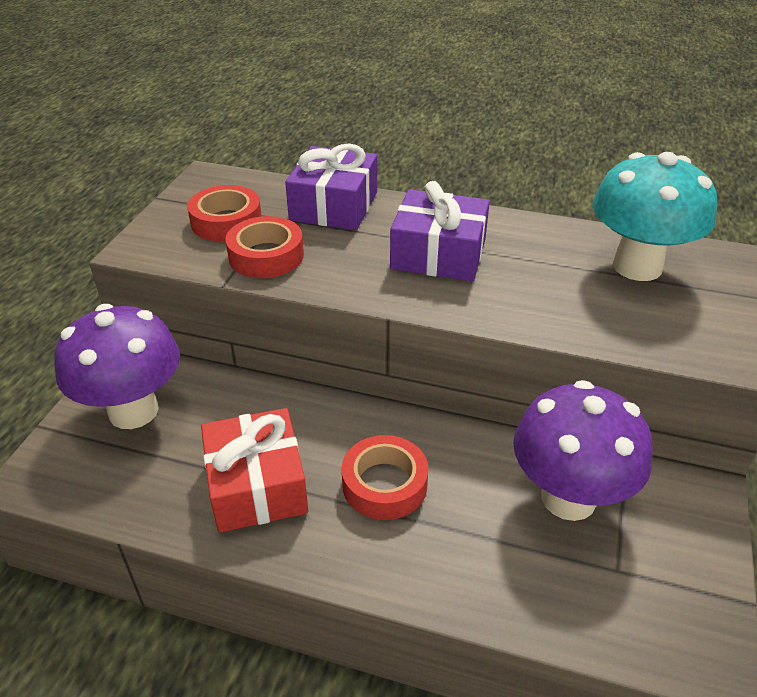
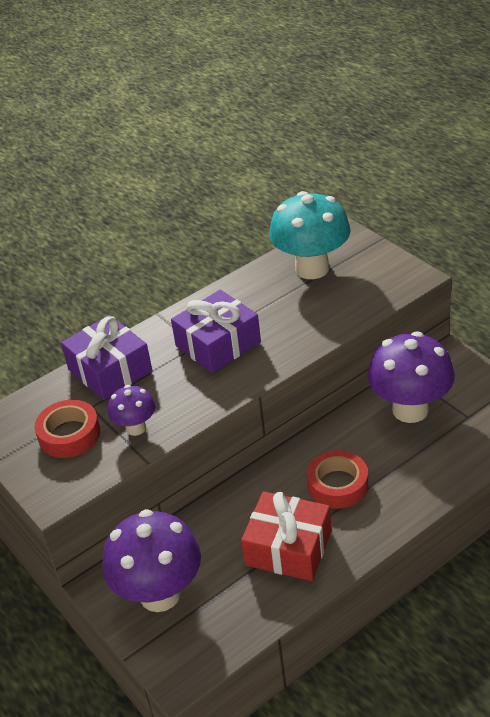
camera: 50 degrees left, 0 degrees up
red tape [225,216,304,278] -> purple mushroom [108,385,155,436]

